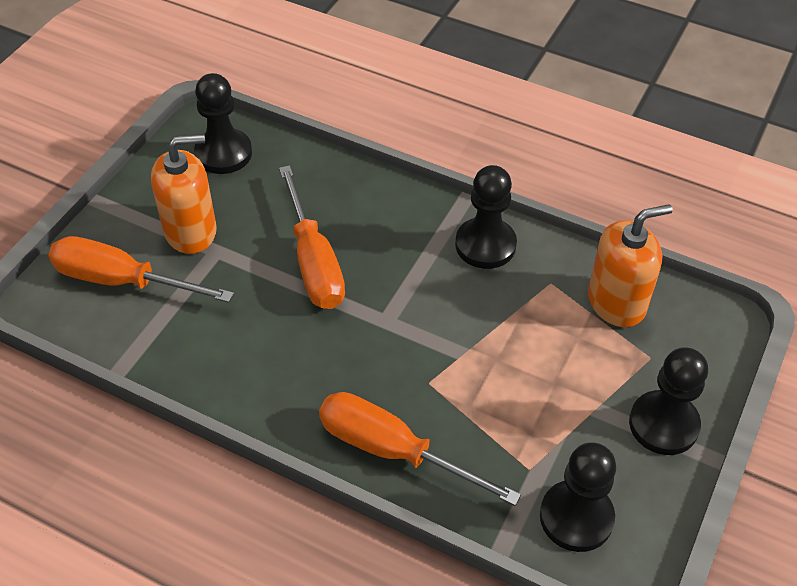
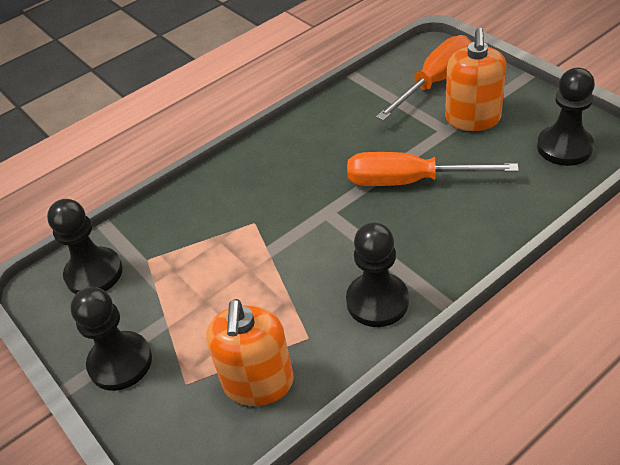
camera: 120 degrees right, 5 degrees down
orange screwdriver [319,392,521,506] -> none

